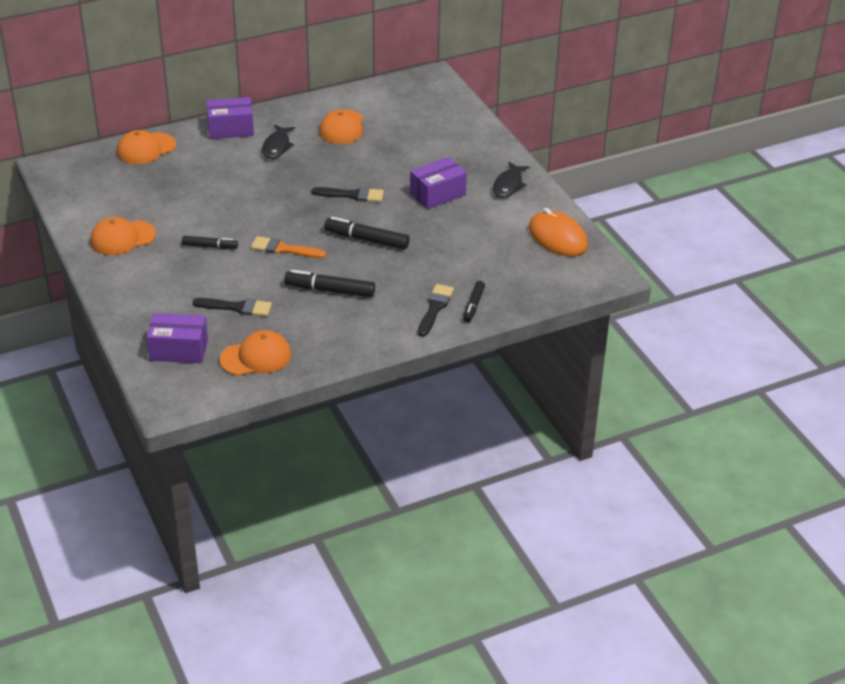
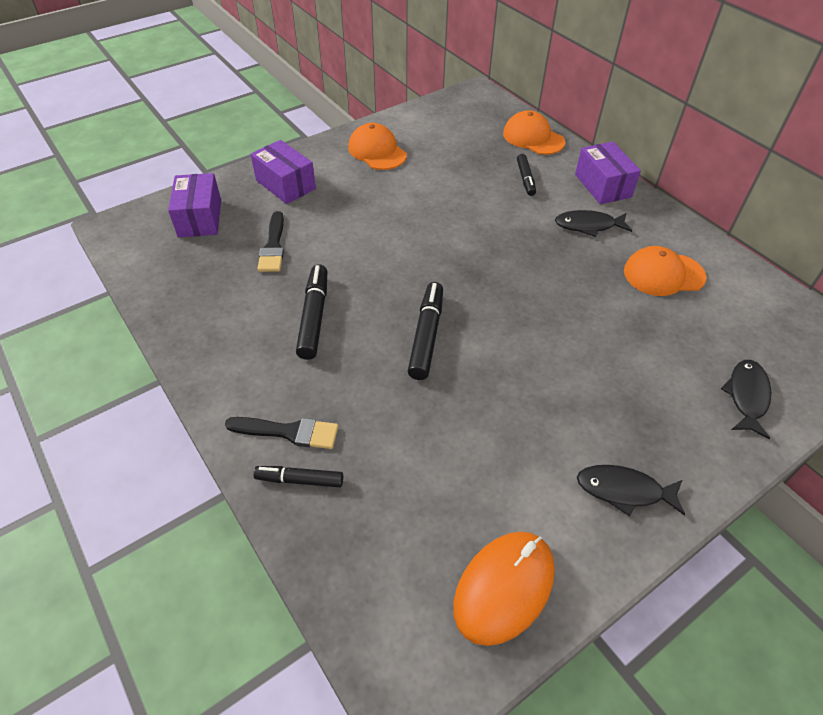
camera: 80 degrees right, 10 degrees up
black marker [182,236,238,249] -> black marker moved to [517,154,536,196]
orange cap [219,330,291,376] -> none
orange brush [251,236,326,258] -> none
black brush [311,187,384,202] -> none
purple box [410,157,467,209] -> purple box moved to [251,140,316,204]
none -> black fish [721,360,771,439]

